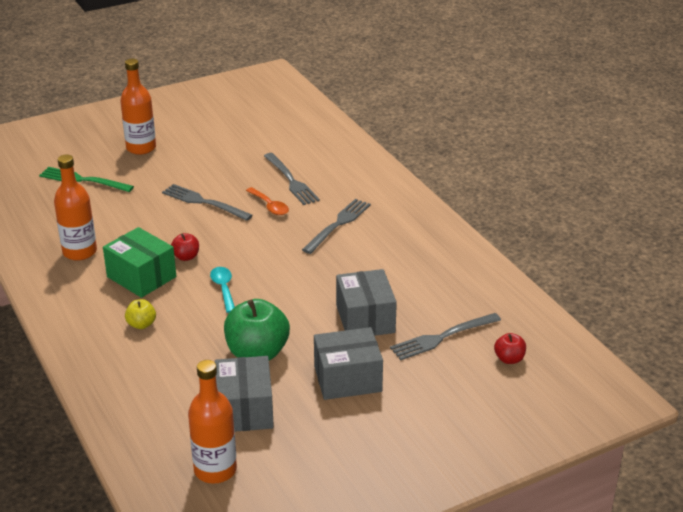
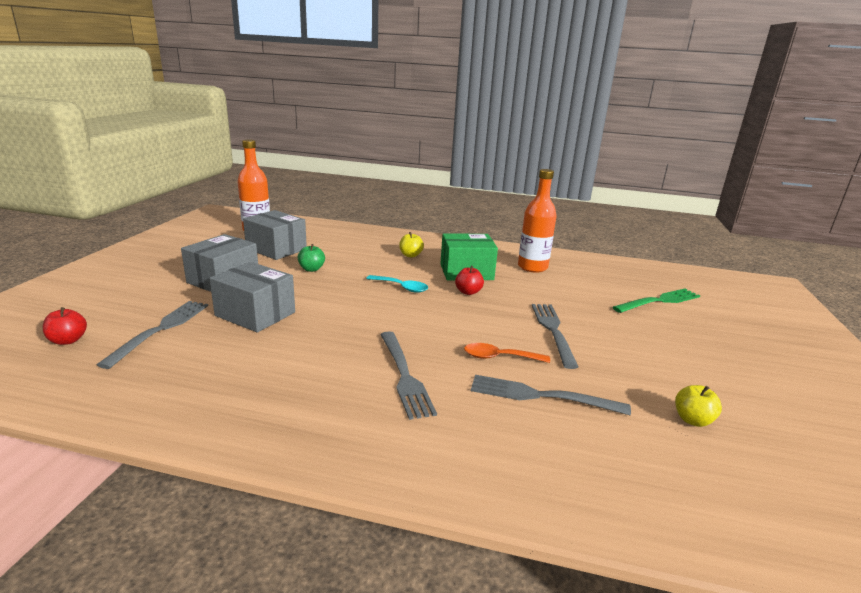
camera: 130 degrees right, 10 degrees down
orange bottle [120,59,156,155] -> none
grey fork [162,184,253,221] -> grey fork turned 75 degrees counterclockwise [532,304,578,369]
green apple [224,299,290,361] -> green apple [298,244,325,272], size x0.48
none -> yellow apple [675,385,722,427]

